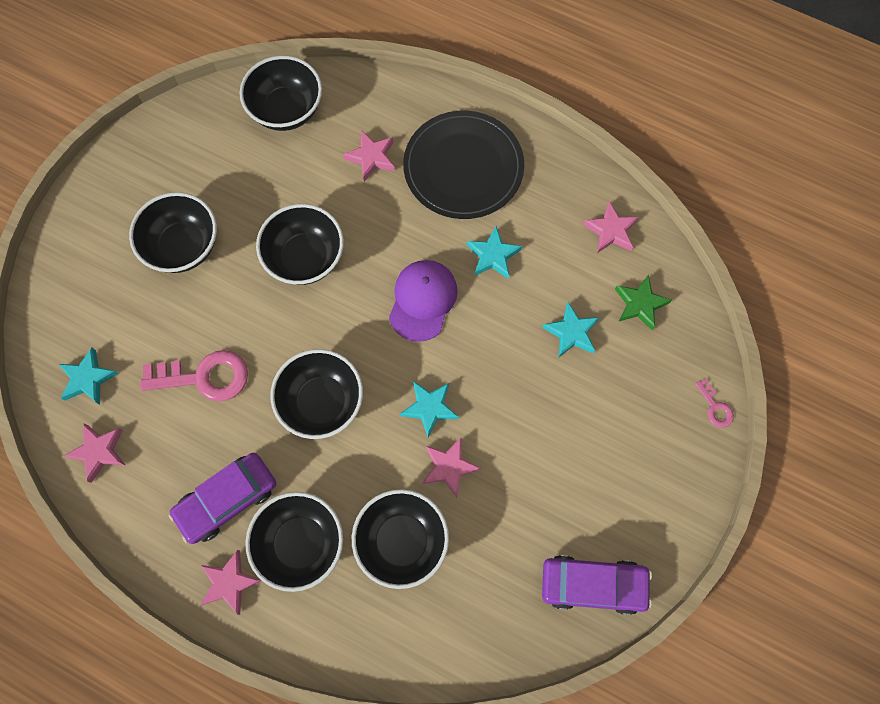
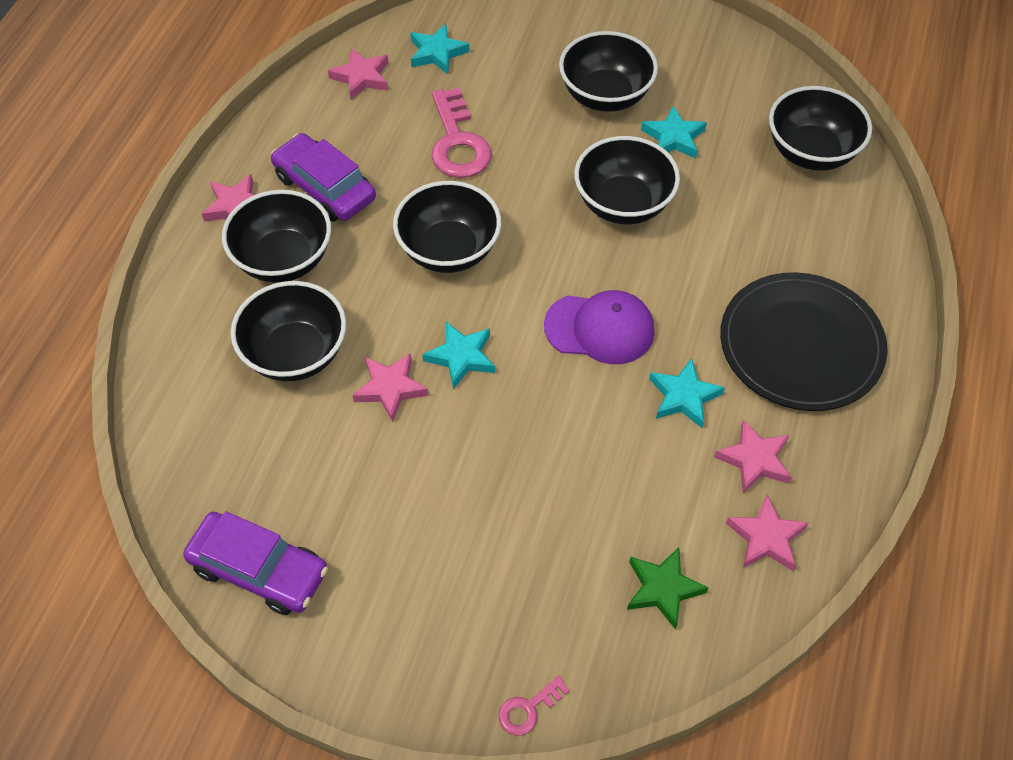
camera: 80 degrees right, 15 degrees down
pink star [343,130,395,182] -> pink star moved to [714,419,792,493]
turquoise star [542,302,600,357] -> turquoise star moved to [641,106,707,159]
purple car [542,555,652,615] -> purple car turned 60 degrees counterclockwise [183,511,328,615]

